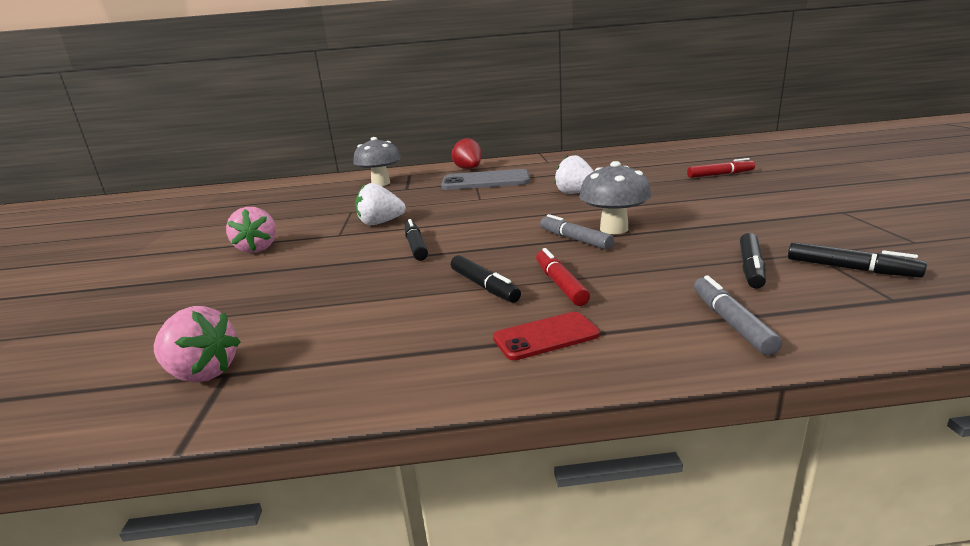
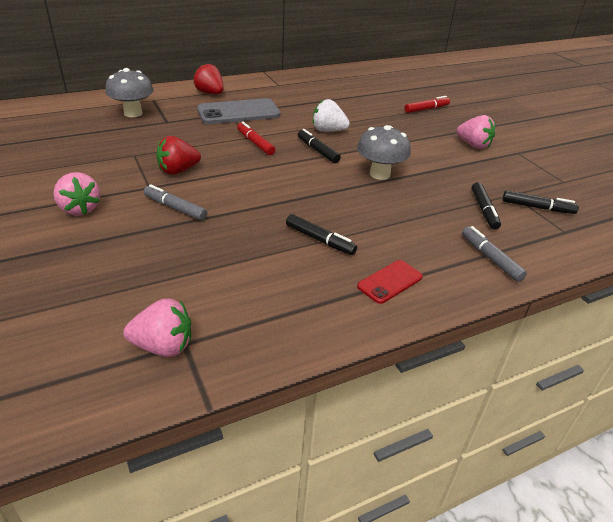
camera: 25 degrees left, 15 degrees up
white strawberry [355,183,406,225] -> red strawberry [156,136,201,175]
black marker [405,219,428,261] -> black marker moved to [298,129,341,163]
red marker [536,248,590,306] -> red marker moved to [237,122,275,155]
grey marker [540,214,614,250] -> grey marker moved to [144,184,207,221]
none -> pink strawberry [457,115,495,149]

